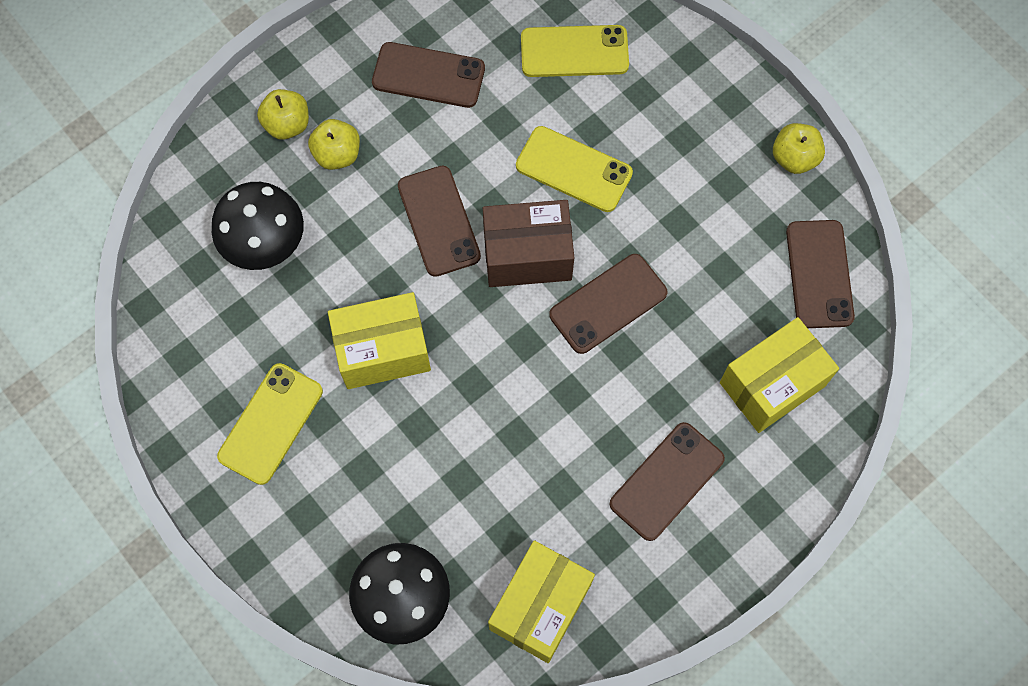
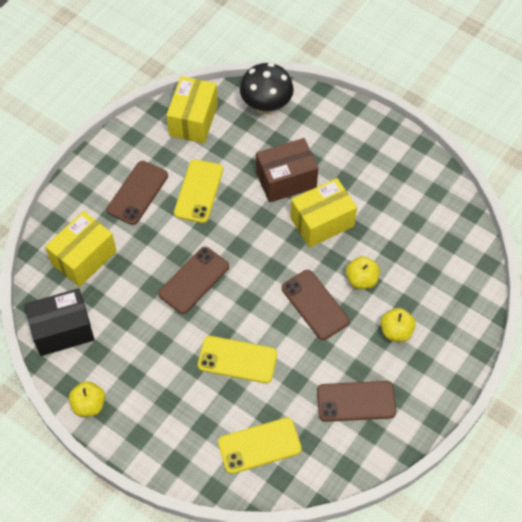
camera: 165 degrees right, 10 degrees down
black mushroom [212,182,304,270] -> none
yellow phone [217,363,323,485] -> yellow phone moved to [174,159,223,223]
yellow apple [257,89,309,140] -> yellow apple moved to [346,256,380,289]
brown box [483,200,574,287] -> brown box moved to [256,138,319,203]
brown phone [786,220,855,328] -> black box [24,288,94,356]

